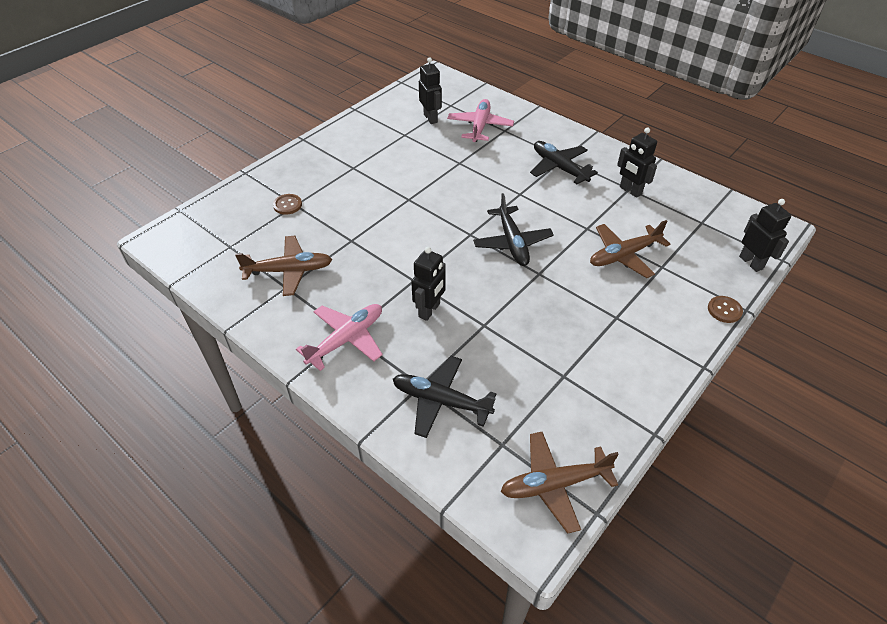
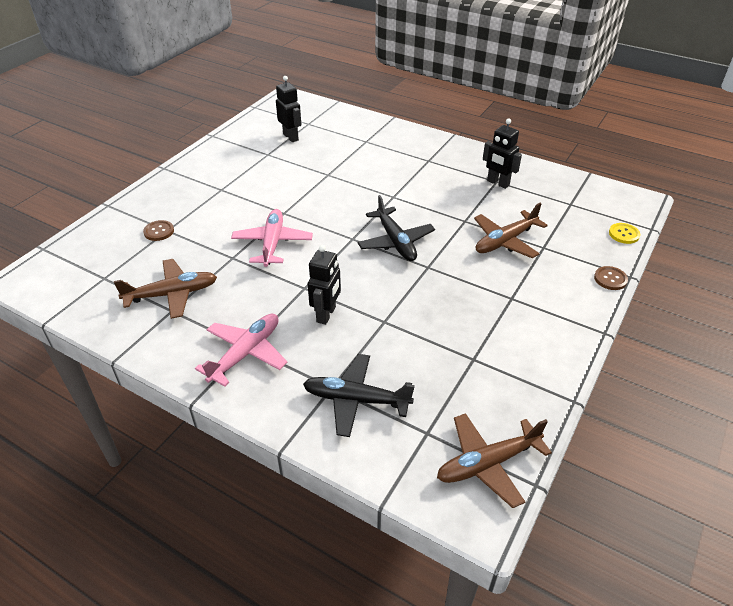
camera: 10 degrees left, 5 degrees down
pink plane [447,99,514,142] -> pink plane moved to [231,209,313,267]
black plane [530,141,598,184] -> none
black robot [739,199,791,272] -> yellow button [609,223,640,244]

